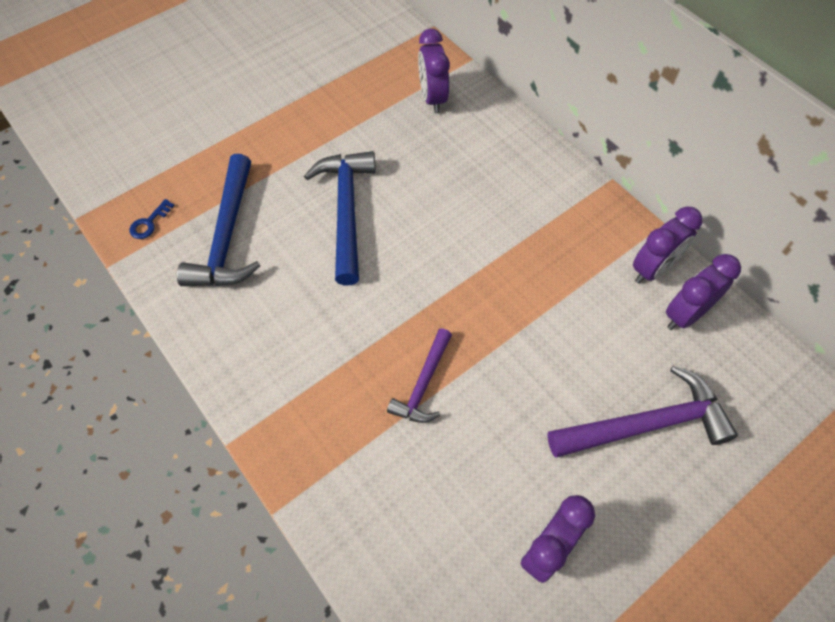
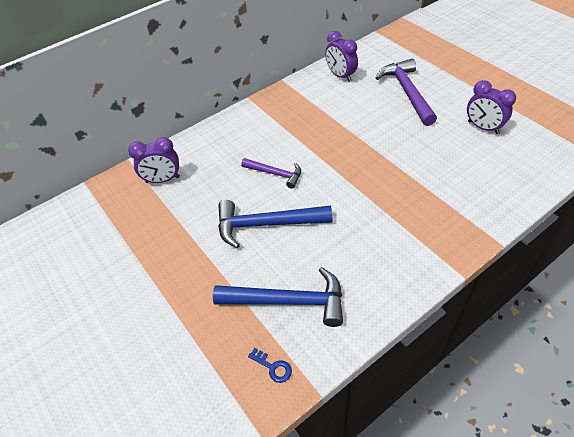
camera: 85 degrees left, 10 degrees down
purple hammer [387,328,452,423] -> purple hammer moved to [241,158,301,189]
purple clock [633,207,703,284] -> none

